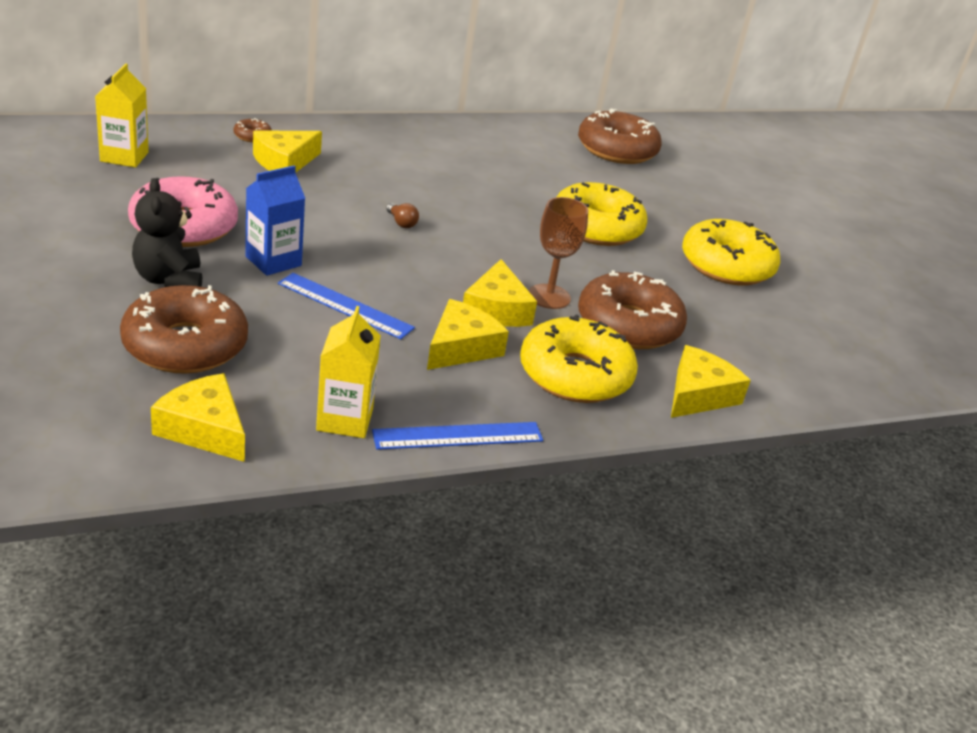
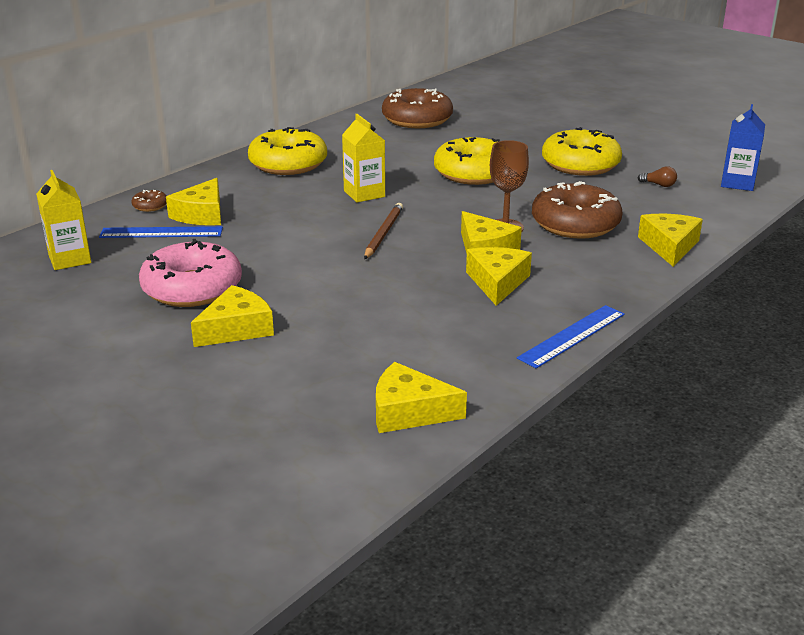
camera: 25 degrees left, 5 degrees down
brown donut [120,285,248,374] -> none
black teddy bear [132,178,202,287] -> yellow cheese [191,285,274,347]
blue carton [245,166,305,276] -> blue carton moved to [721,104,765,191]
blue ruler [278,273,415,339] -> blue ruler moved to [99,226,223,238]
yellow carton [316,306,381,438] -> yellow carton moved to [342,114,385,202]
brown light bulb [386,203,419,228] -> brown light bulb moved to [638,166,677,187]
yellow donut [520,314,638,403] -> yellow donut moved to [248,127,327,175]
none -> brown pencil [364,203,403,259]

